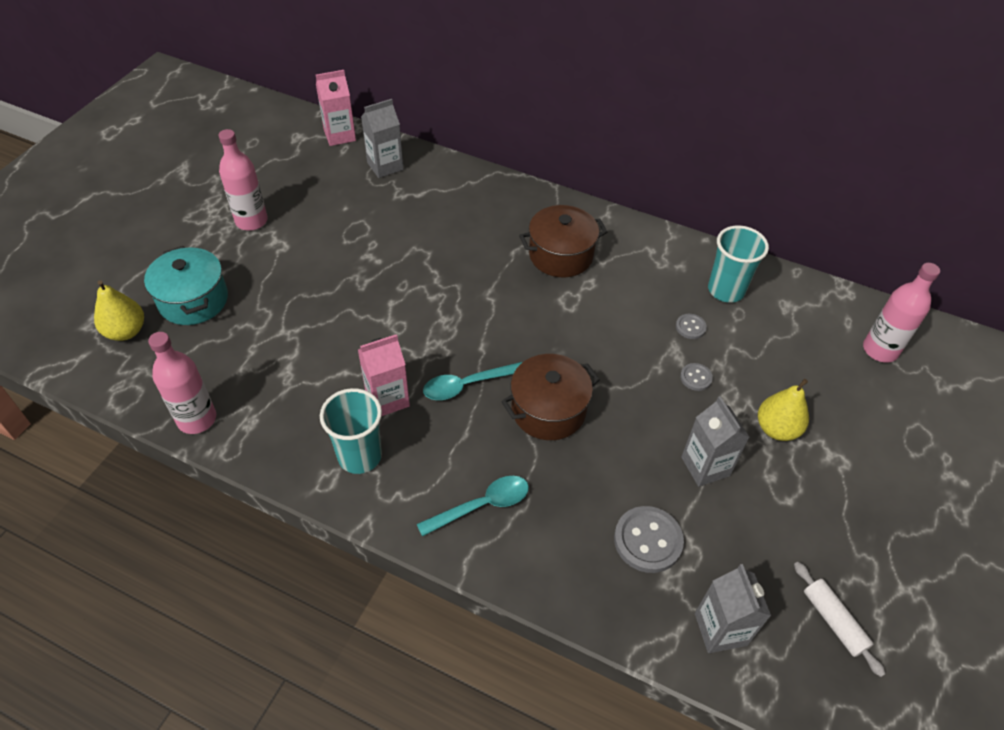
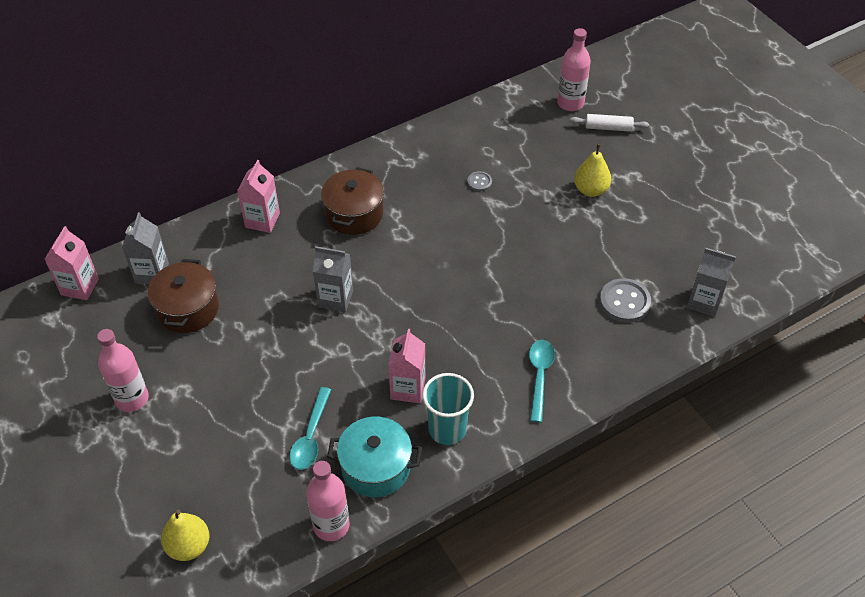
camera: 55 degrees left, 0 degrees up
turquoise pot [144,246,228,325] -> turquoise pot moved to [327,417,422,497]
turquoise spoon [423,362,522,400] -> turquoise spoon moved to [289,387,331,470]
brown pot [501,354,600,440] -> brown pot moved to [148,259,219,333]
grey button [680,363,713,391] -> none
grey carton [681,396,750,487] -> grey carton moved to [313,246,353,312]
turquoise cup [708,225,769,303] -> none
white rolling pin [794,562,885,677] -> white rolling pin moved to [570,114,649,132]
none -> pink carton [237,160,280,233]

